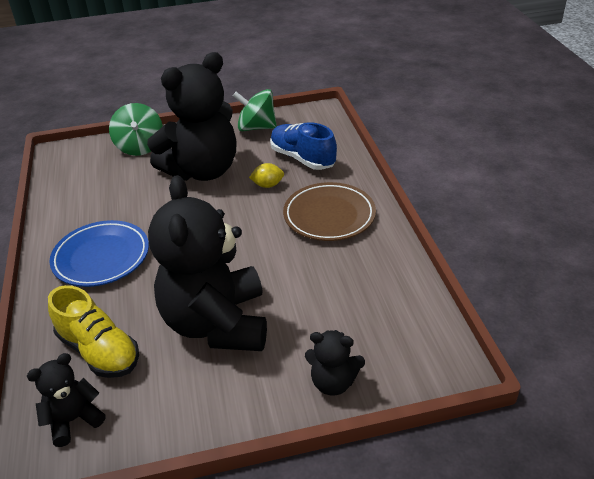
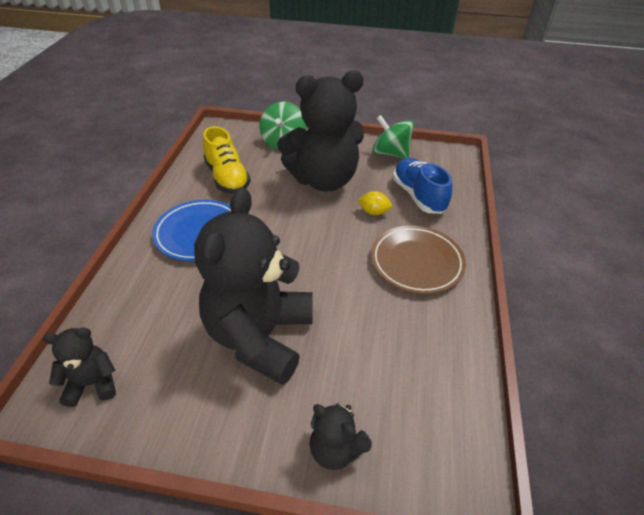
camera: 20 degrees right, 5 degrees up
yellow shoe [48,285,139,378] -> yellow shoe moved to [203,126,251,194]

